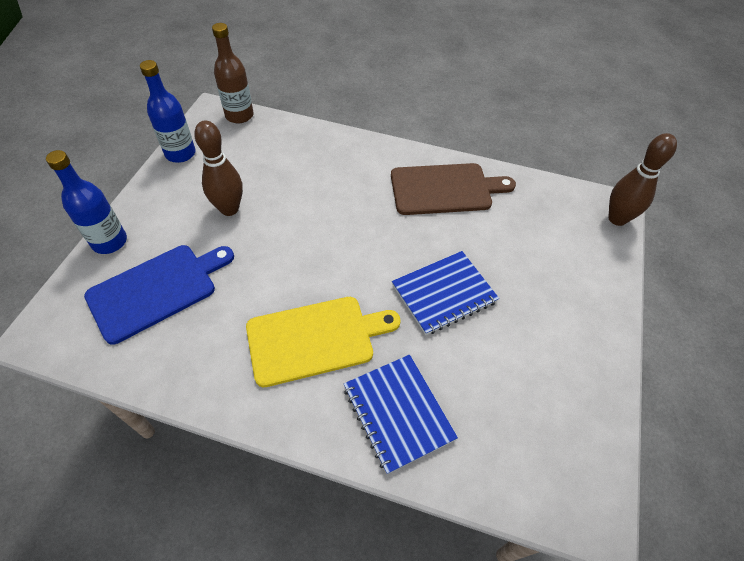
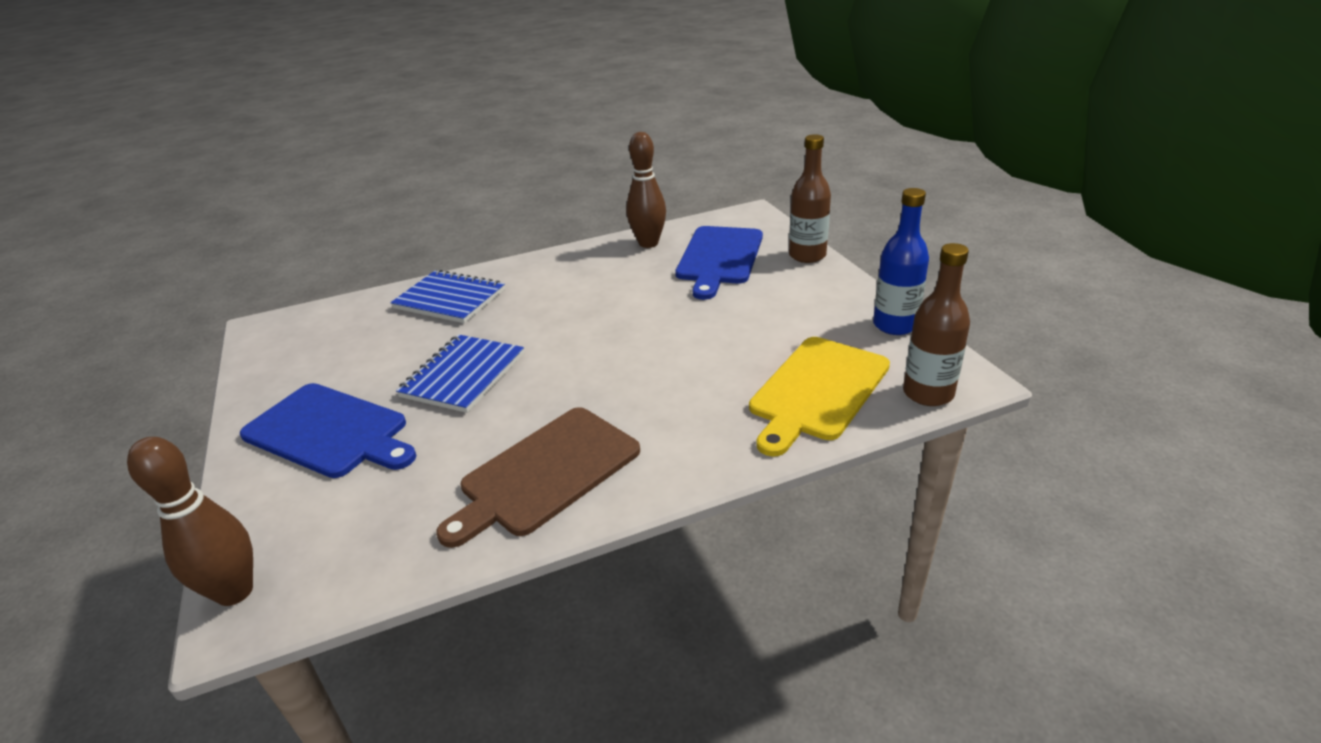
camera: 145 degrees right, 20 degrees down
blue bottle [46,150,127,254] -> brown bottle [789,134,831,263]
brown bowling pin [194,120,243,216] -> brown bowling pin moved to [626,132,666,248]
yellow cutting board [246,297,401,387] -> yellow cutting board moved to [749,337,890,456]
none -> blue cutting board [240,383,416,478]

